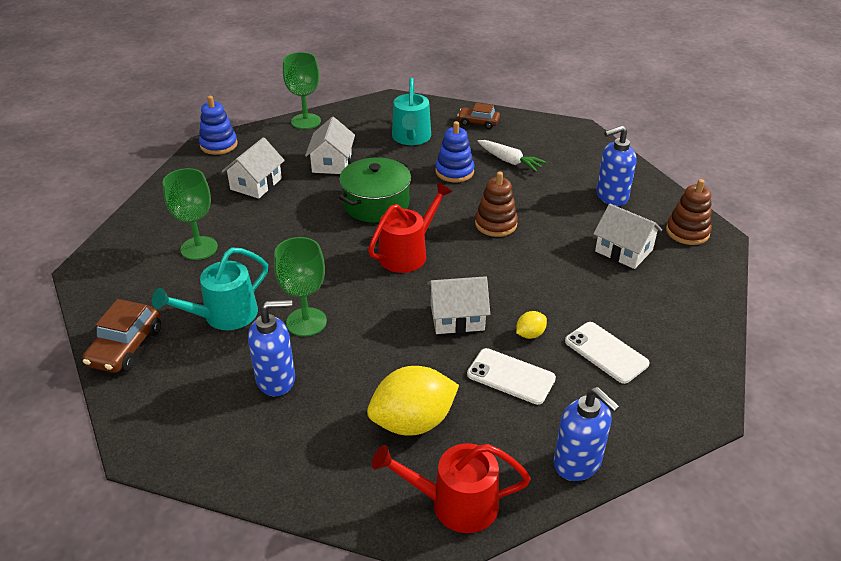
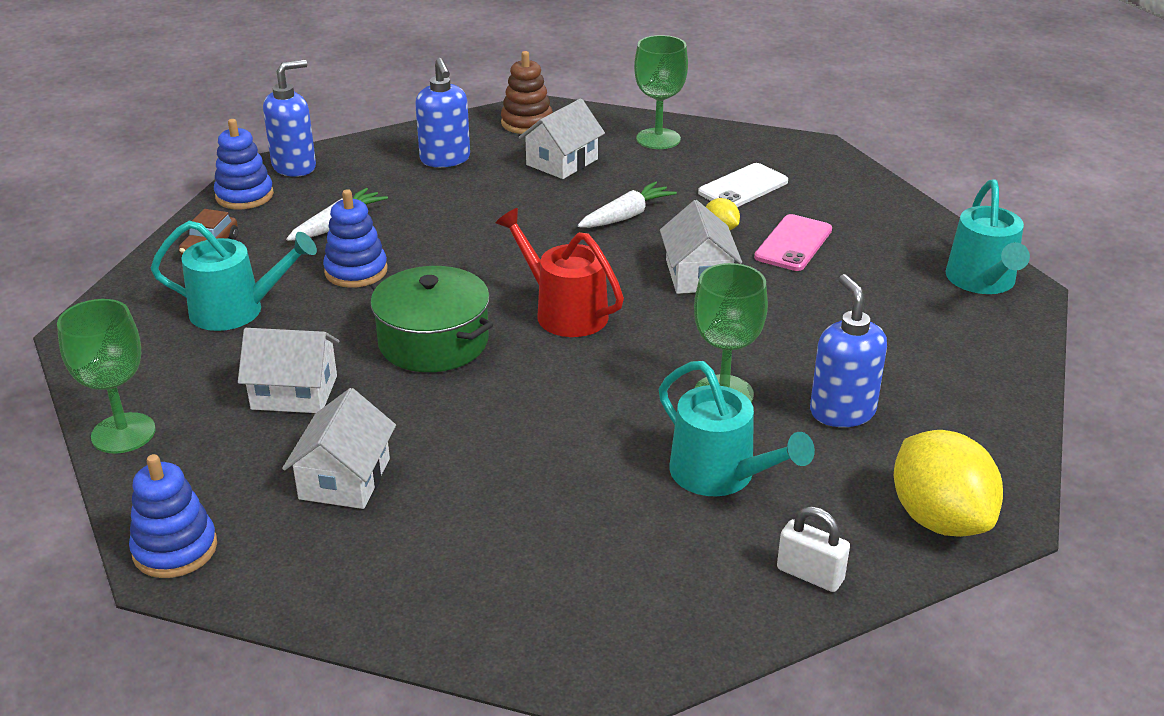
camera: 90 degrees left, 5 degrees down
brown car [82,299,161,373] -> white padlock [777,506,850,592]
green goblet [163,168,218,260] -> green goblet moved to [634,35,688,149]
white house [222,137,285,199] -> white house turned 75 degrees clockwise [282,388,396,509]
yellow lemon [367,366,459,436] -> yellow lemon moved to [894,430,1003,537]
red watering can [372,443,531,533] -> turquoise watering can [945,179,1030,294]
white phone [467,348,556,405] -> pink phone [754,214,832,271]
brown stacking toy [475,171,518,237] -> none
blue soap dispenser [554,387,620,481] -> blue soap dispenser moved to [263,60,316,177]
none -> blue stacking toy [214,119,274,209]
none -> white carrot [578,181,677,228]

